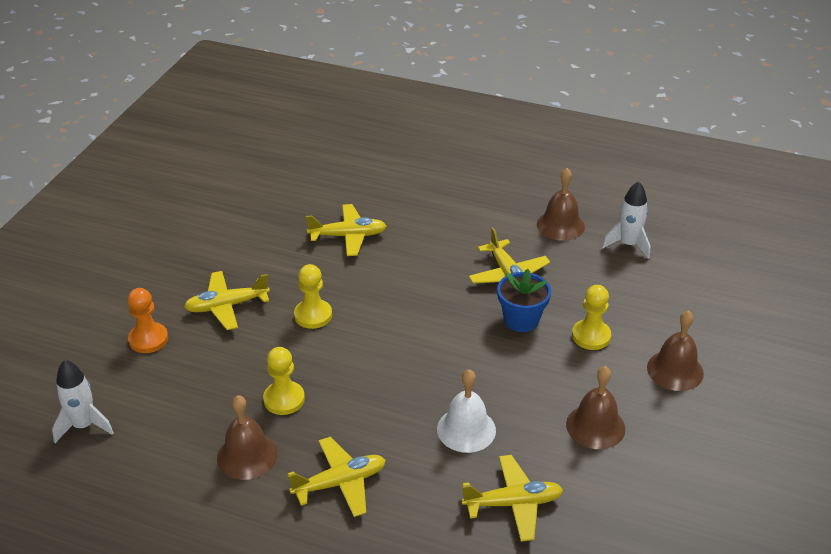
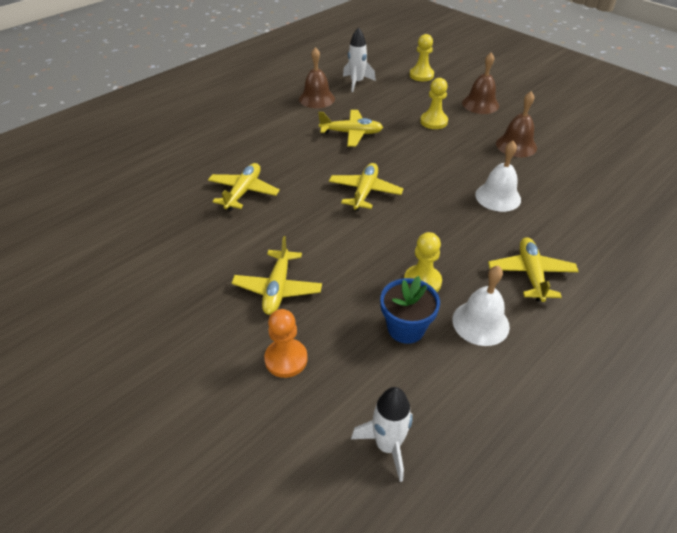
camera: 65 degrees left, 5 degrees up
brown bell [217,395,278,480] -> white bell [452,266,510,346]
yellow pawn [294,264,332,329] -> yellow pawn moved to [410,34,434,81]
yellow plane [461,455,563,542] -> yellow plane moved to [329,163,403,211]
blue flower pot [497,269,551,332] -> blue flower pot moved to [380,276,440,344]

